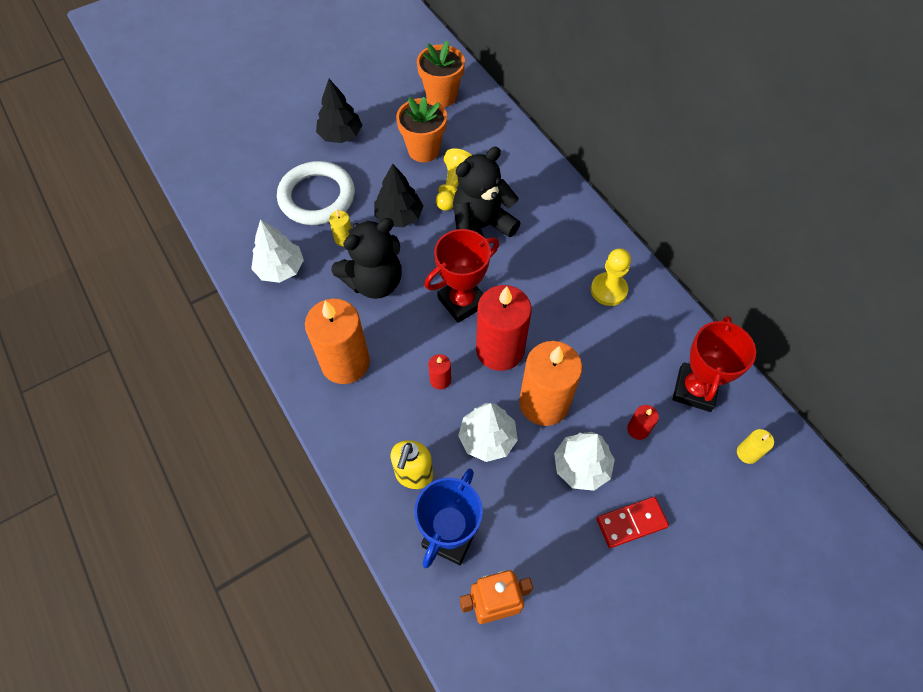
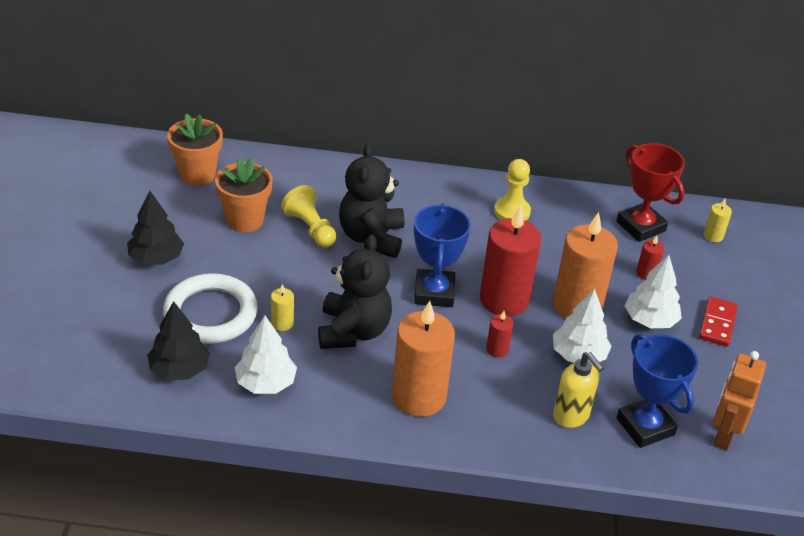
camera: 55 degrees left, 20 degrees down
black tree [374,164,423,228] -> black tree moved to [147,301,210,380]
red trophy [425,229,499,323] -> blue trophy [414,204,471,307]

